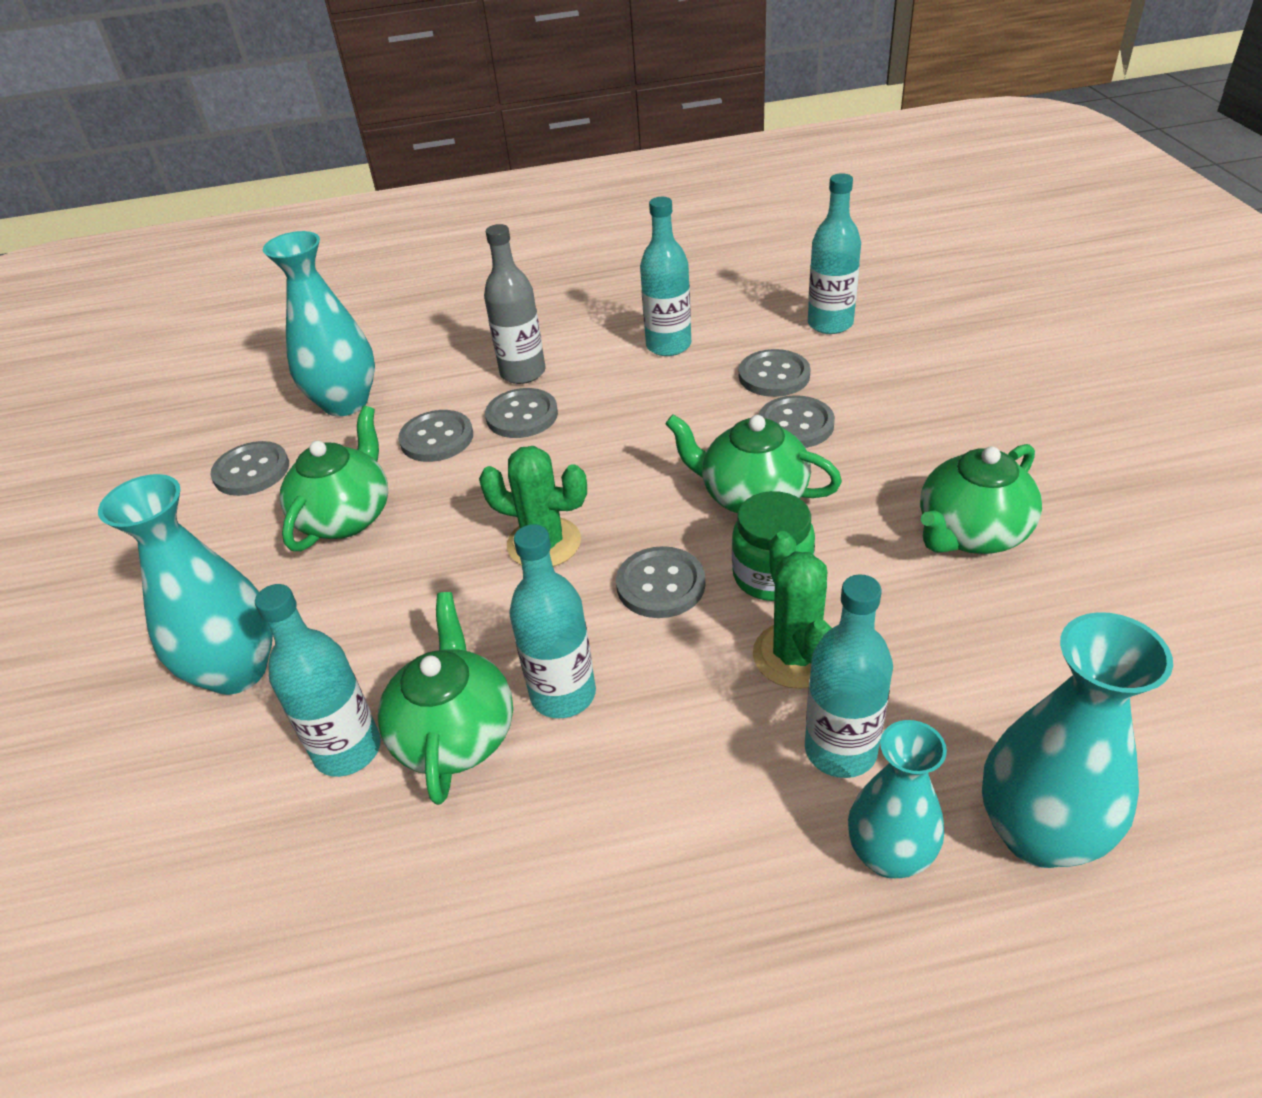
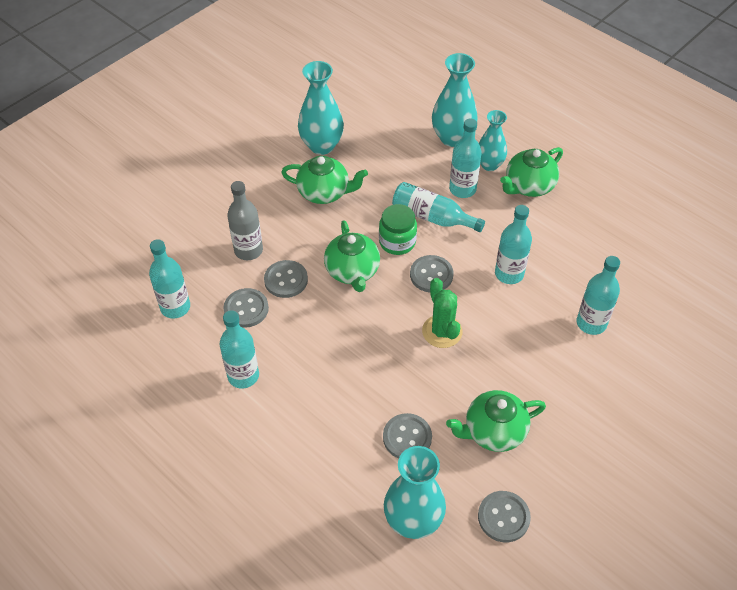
camera: 130 degrees left, 10 degrees up
turquoise vase [98,474,273,695] -> turquoise vase moved to [298,61,344,155]
green teapot [378,592,513,805] -> green teapot moved to [500,147,563,197]
grey bottle [484,224,546,384] -> grey bottle moved to [227,181,263,260]
grey button [485,388,558,438] -> none
green cactus [753,531,832,689] -> turquoise bottle [392,182,485,232]

